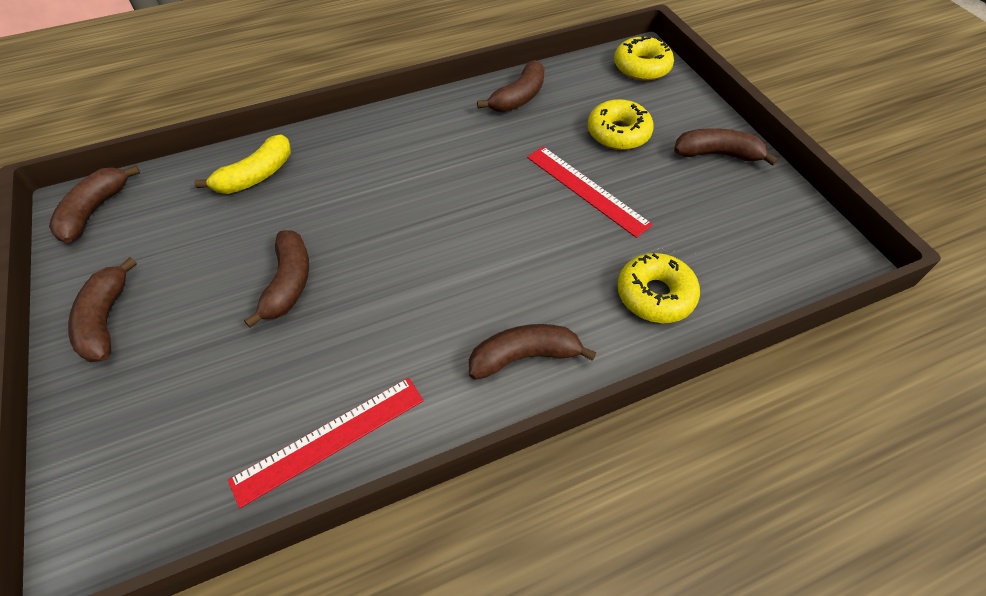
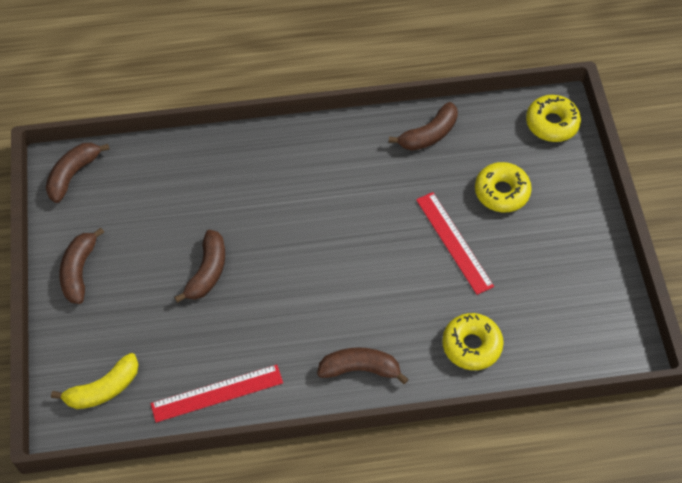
camera: 15 degrees right, 5 degrees up
yellow banana [194,134,291,194] -> yellow banana moved to [51,353,139,409]
brown banana [674,128,778,166] -> none

